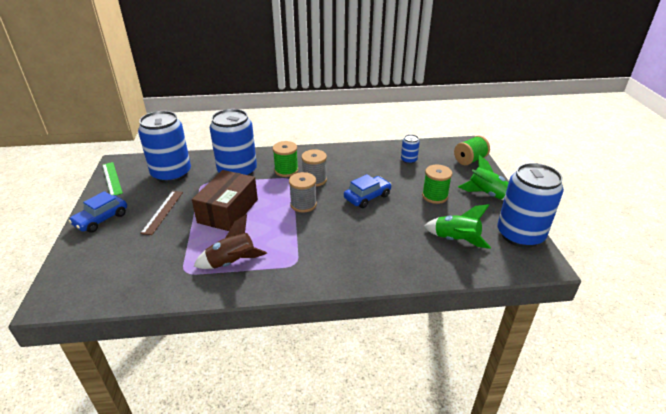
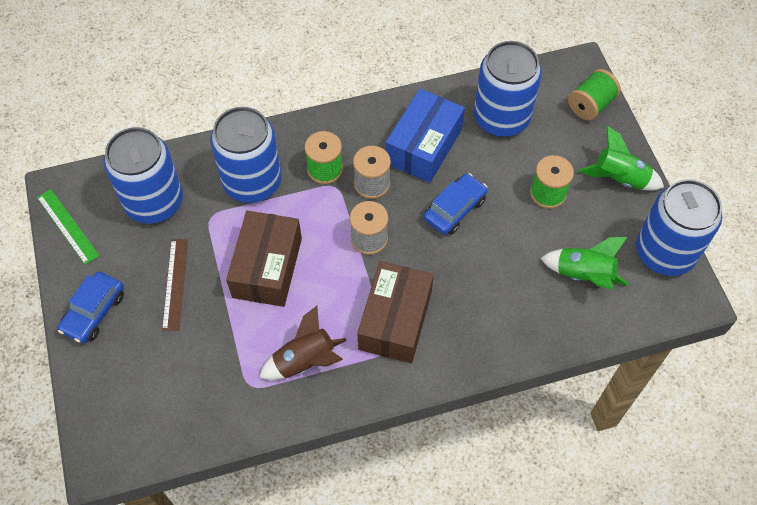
camera: 10 degrees left, 25 degrees up
blue can [401,134,420,164] -> blue can [474,41,542,137], size x2.29
none -> brown box [357,261,434,363]
none -> blue box [386,89,465,183]

